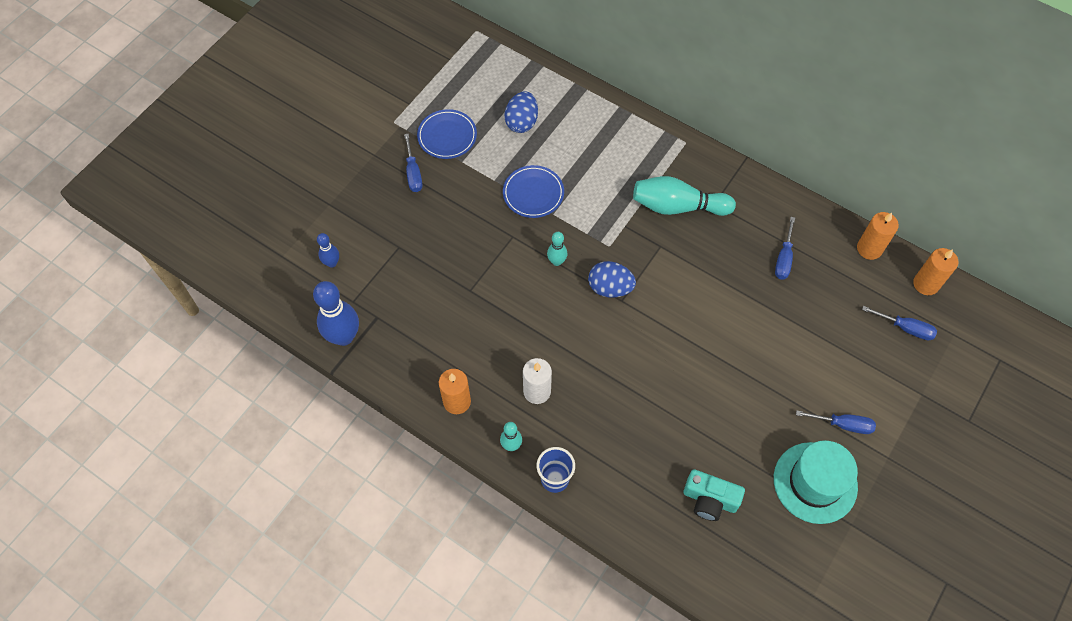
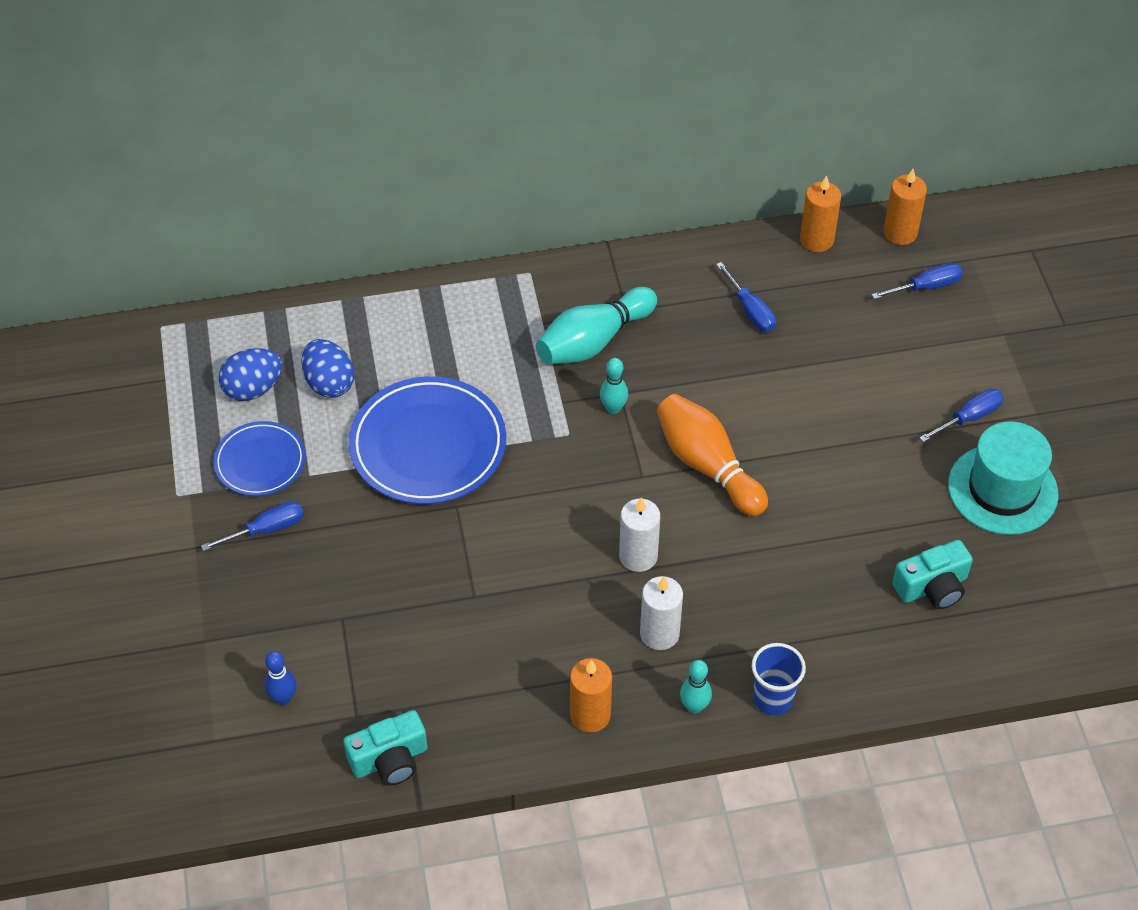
camera: 45 degrees left, 10 degrees down
blue bowling pin [313,281,359,346] -> turquoise camera [343,710,428,786]
blue screwdriver [404,134,422,192] -> blue screwdriver turned 60 degrees counterclockwise [201,501,304,551]
blue plate [503,165,564,218] -> blue plate [349,376,506,504], size x1.72
turquoise bowling pin [547,232,567,266] -> turquoise bowling pin moved to [600,358,628,414]
blue egg [588,261,636,297] -> blue egg moved to [219,348,282,401]
none -> white candle [619,497,660,572]
none -> orange bowling pin [656,394,768,516]

